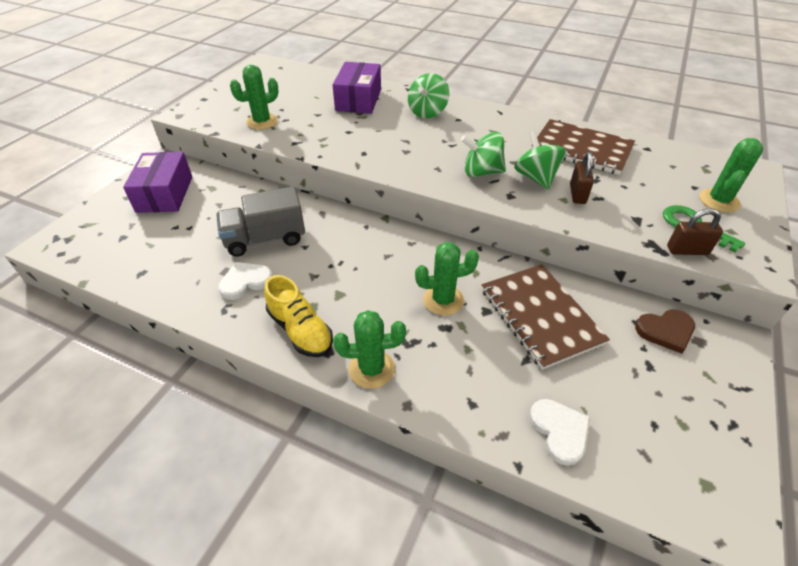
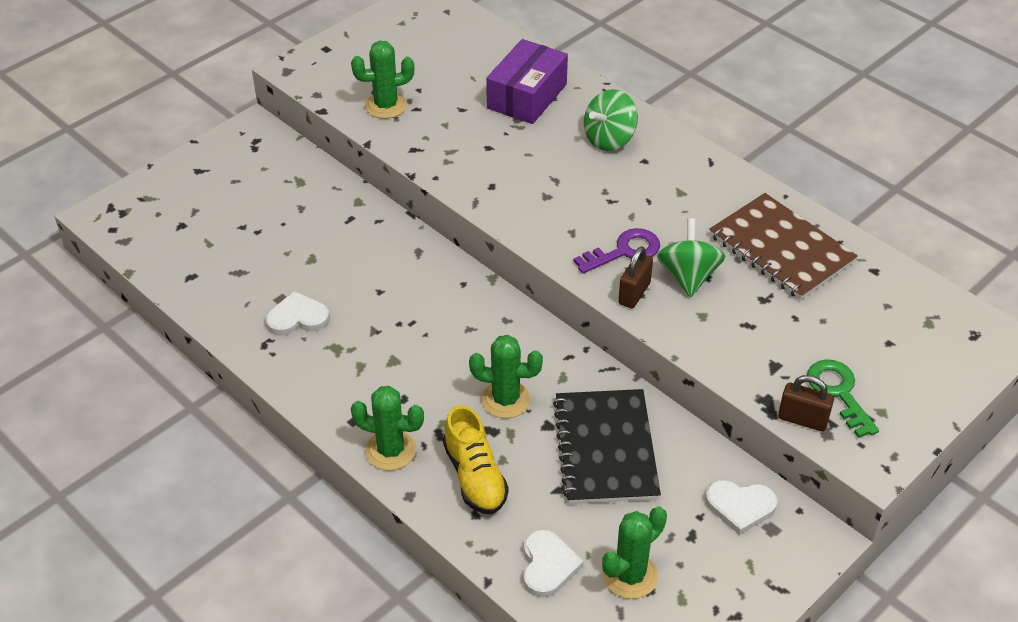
camera: 20 degrees right, 0 degrees up
purple box [123,152,192,213] -> none
grey truck [216,186,305,257] -> none
yellow shoe [264,275,333,357] -> yellow shoe moved to [443,405,509,514]
green spinning top [461,132,506,177] -> purple key [574,228,660,273]
brown notebook [482,264,610,370] -> black notebook [553,389,661,504]
brown padlock [570,152,594,204] -> brown padlock moved to [618,246,653,308]
brown heart [635,309,695,354] -> white heart [705,480,778,535]
green cactus [699,138,763,212] -> green cactus moved to [602,506,667,599]

